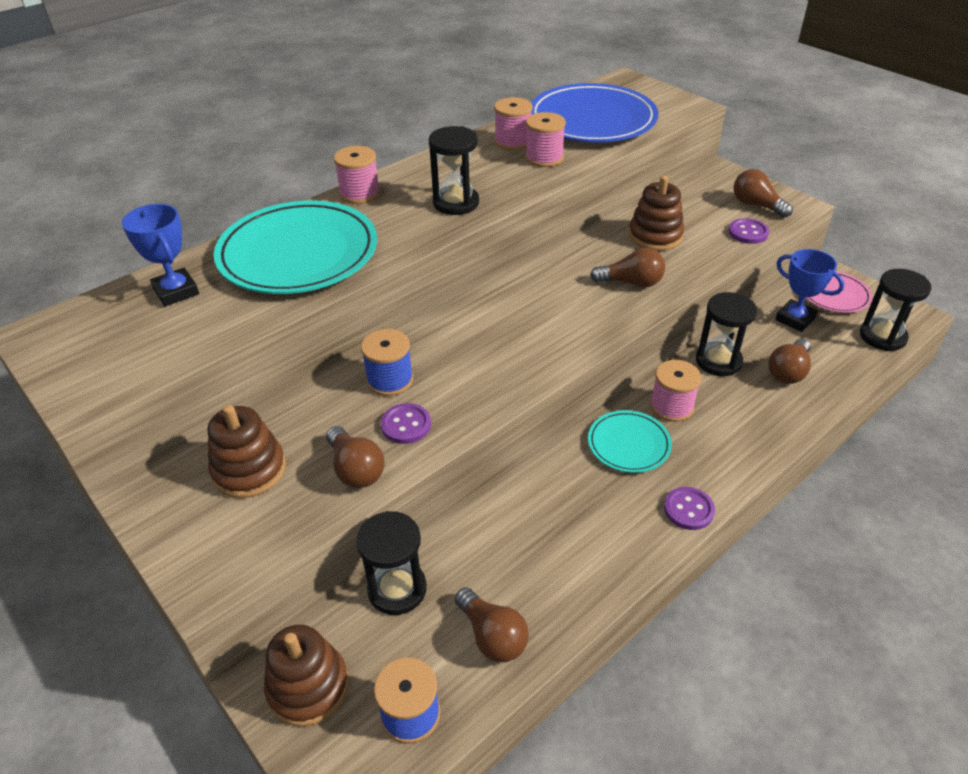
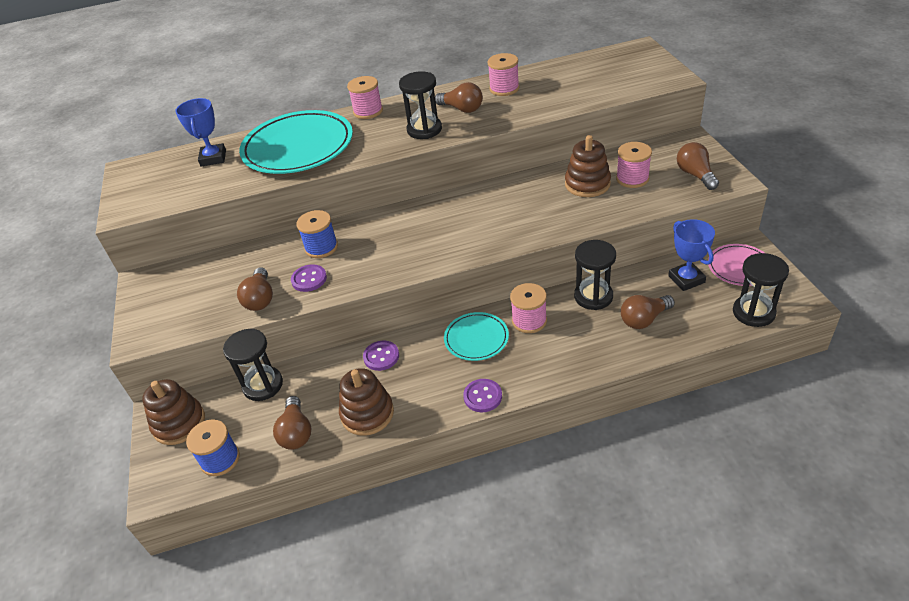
camera: 30 degrees right, 0 degrees up
brown stacking toy [207,405,286,498] -> brown stacking toy moved to [339,368,394,436]
pink spool [525,112,566,167] -> pink spool moved to [616,142,652,188]
blue plate [531,83,658,143] -> none
brown light bulb [590,248,665,287] -> brown light bulb moved to [435,82,483,113]
purple button [729,218,769,244] -> purple button moved to [363,341,399,371]

